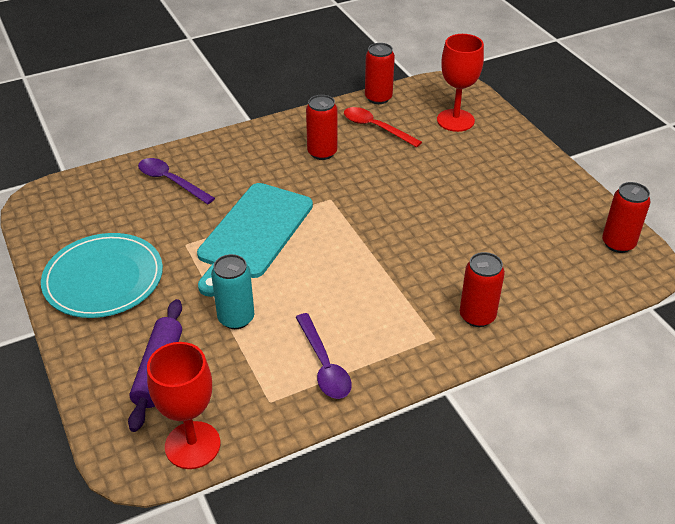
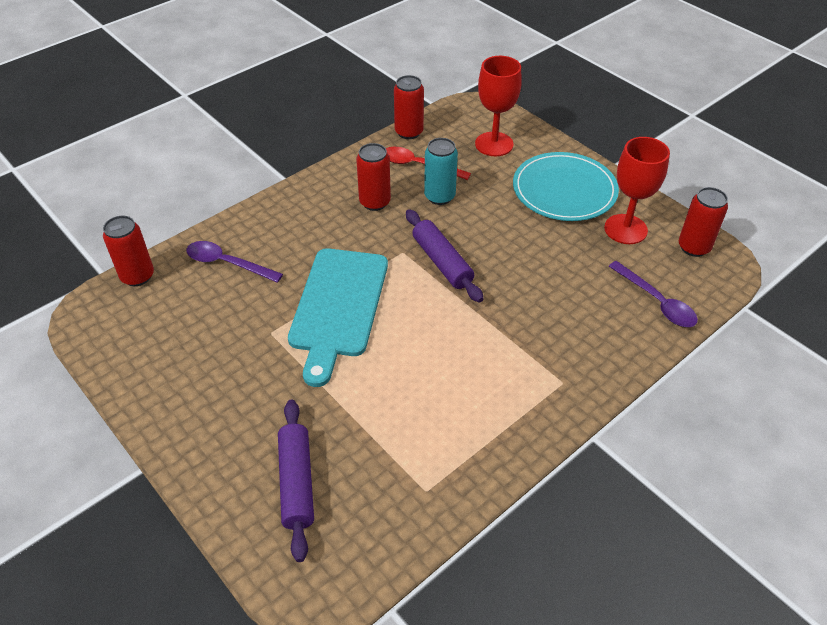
camera: 15 degrees left, 5 degrees up
turquoise plate [41,233,163,318] -> turquoise plate moved to [513,152,619,221]
red goblet [147,342,220,469] -> red goblet moved to [604,137,670,244]
turquoise can [211,254,254,329] -> turquoise can moved to [424,138,458,205]
purple spoon [296,313,352,399] -> purple spoon moved to [609,261,698,327]
red can [460,252,505,327] -> red can moved to [103,216,154,286]
none -> purple rolling pin [406,209,484,303]

